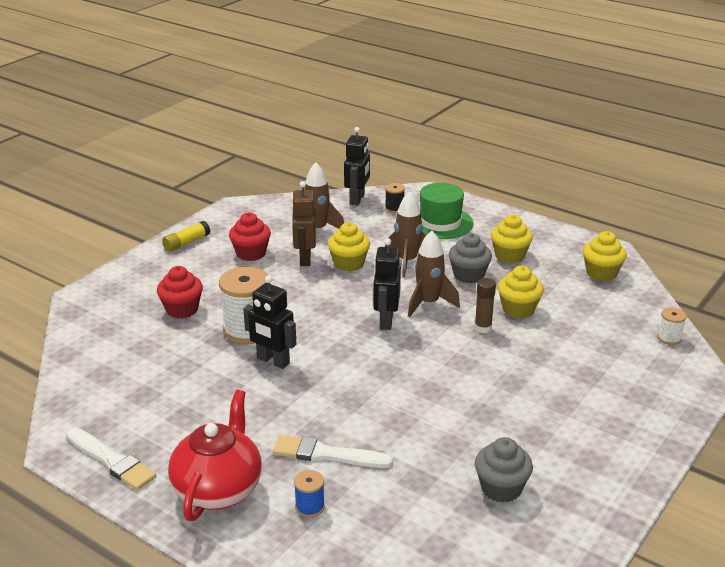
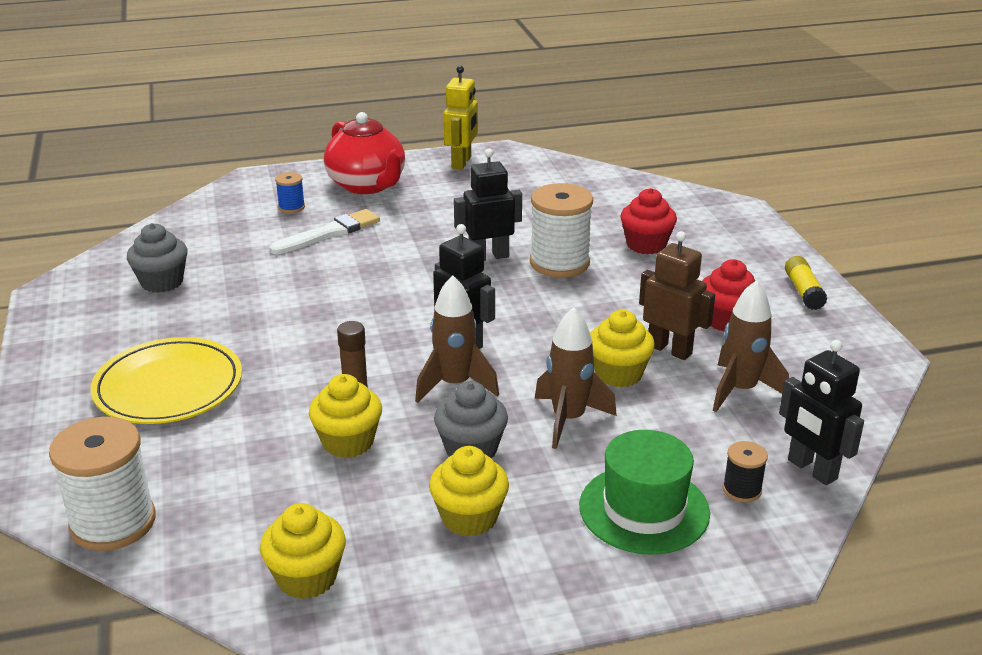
camera: 130 degrees right, 0 degrees up
white brush [66,428,156,490] -> yellow robot [444,66,478,169]
white spool [657,308,687,345] -> white spool [49,417,156,551], size x2.08
none -> yellow plate [91,337,242,424]

